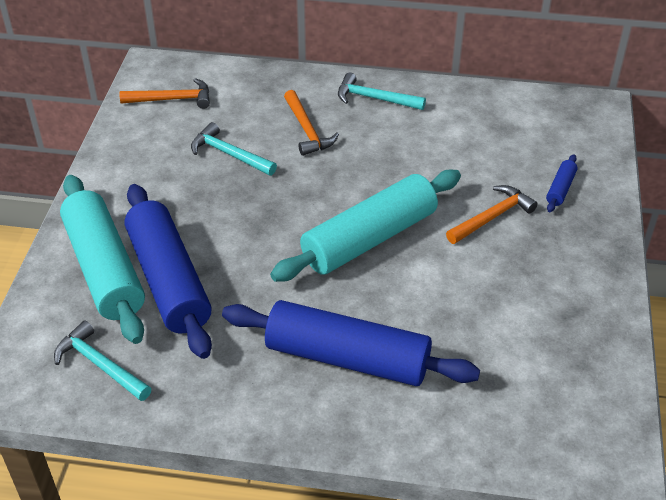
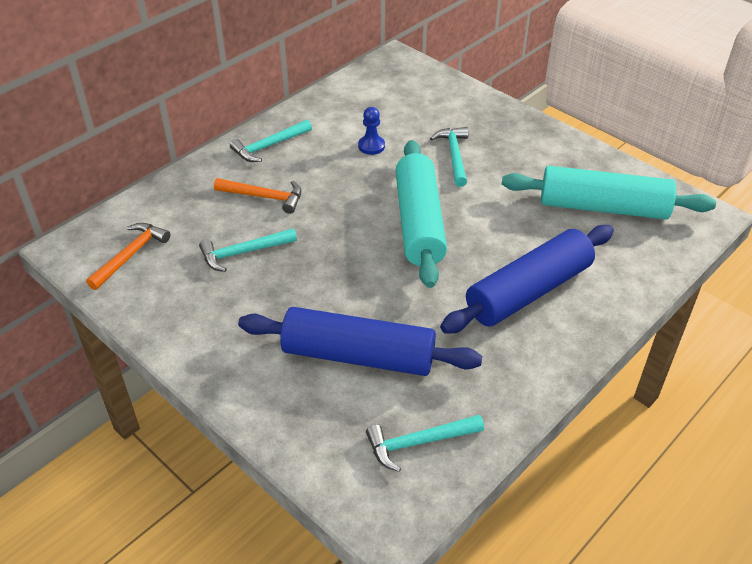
camera: 55 degrees left, 0 degrees up
turquoise rolling pin [60,175,145,344] -> turquoise rolling pin moved to [502,166,716,220]
orange hammer [446,185,538,244] -> turquoise hammer [430,127,469,187]
blue rolling pin [546,154,577,212] -> none
none -> blue pawn [358,107,385,155]

